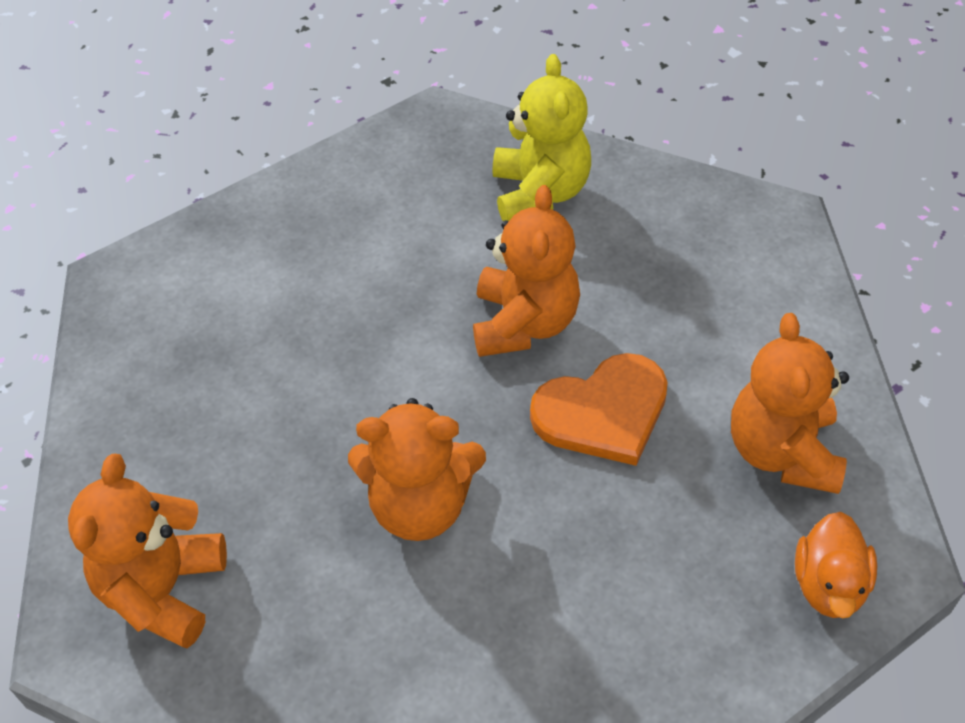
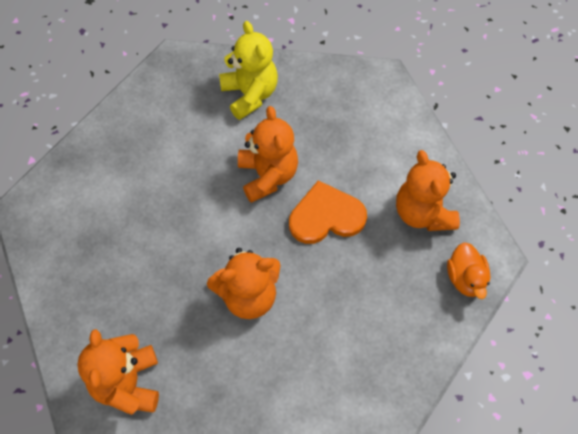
camera: 20 degrees left, 10 degrees up
orange heart [530,353,668,466] -> orange heart turned 150 degrees counterclockwise [289,180,367,244]

